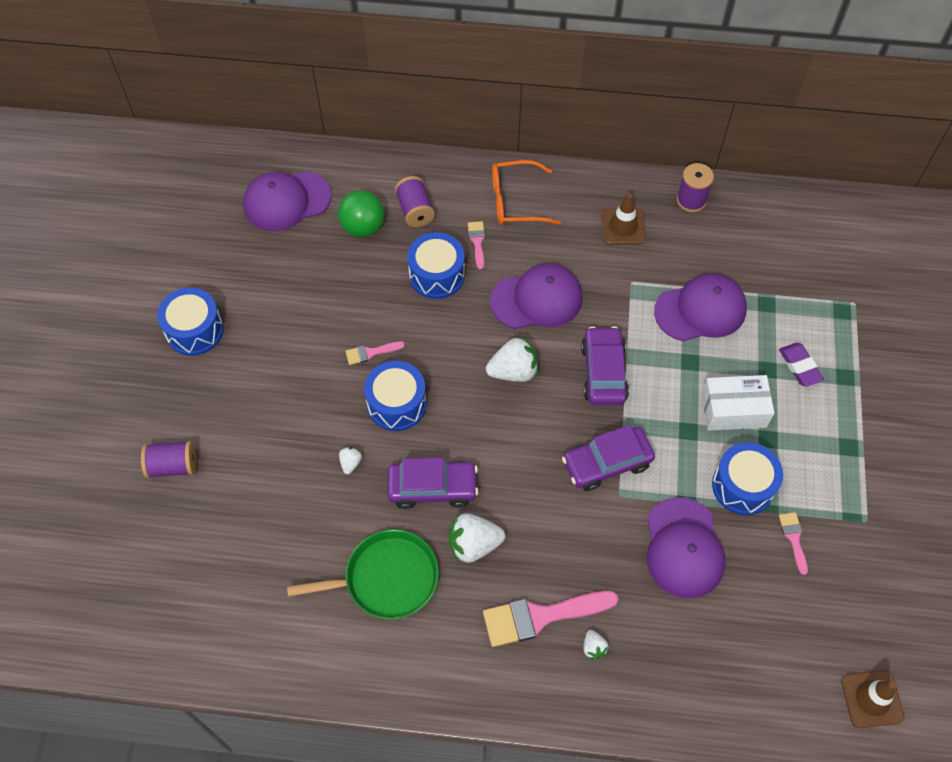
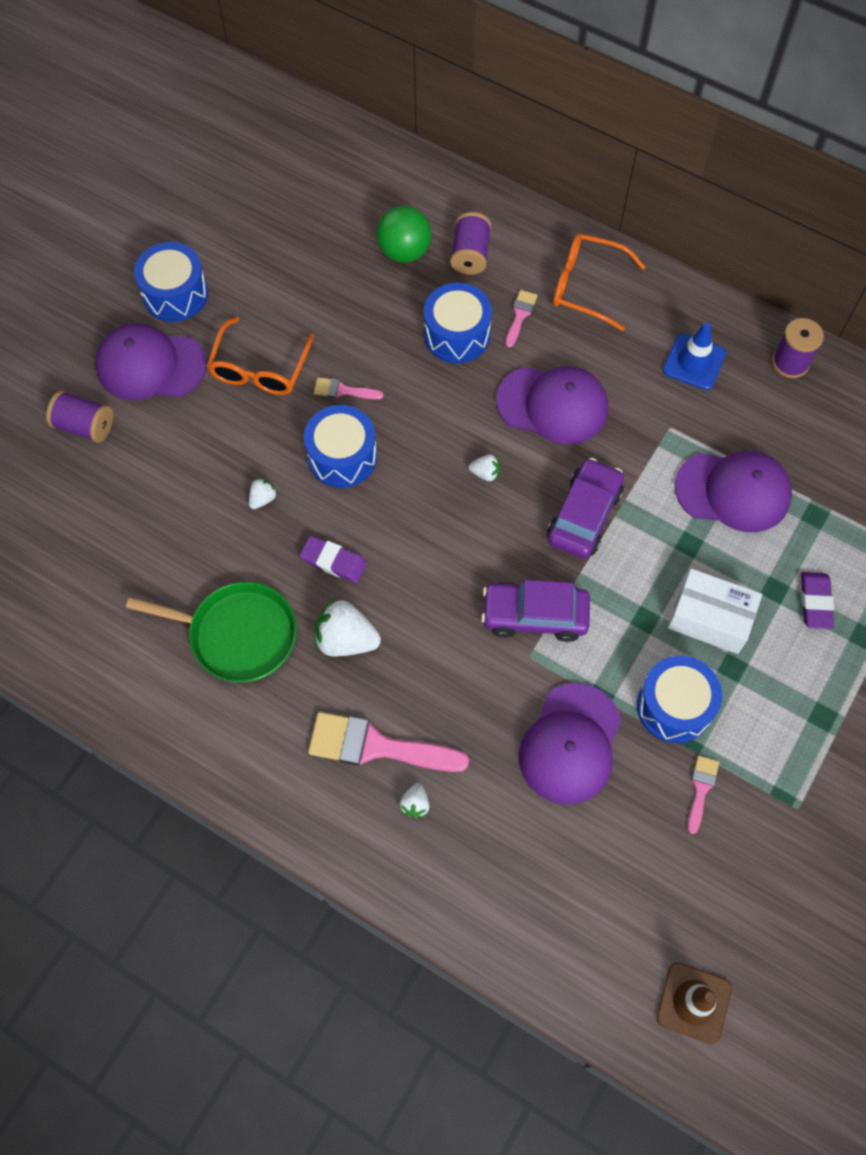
camera: 25 degrees right, 5 degrees up
purple cap [243,171,332,231] -> purple cap moved to [95,323,207,400]
purple car [387,458,479,509] -> purple eraser [300,536,367,583]
white strawberry [486,335,538,382] -> white strawberry [469,455,500,481], size x0.50
brown traffic cone [601,193,646,245] -> blue traffic cone [663,323,726,390]
none -> orange glasses [207,316,314,395]

